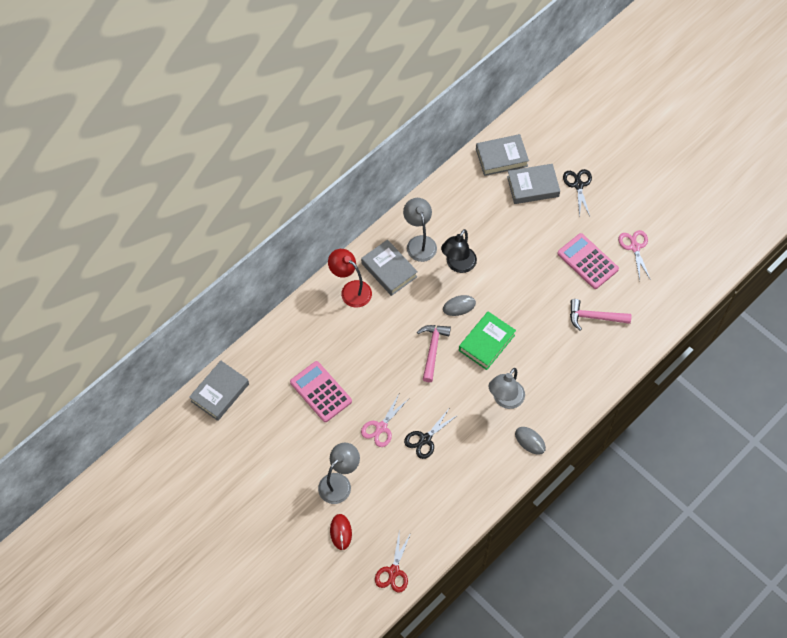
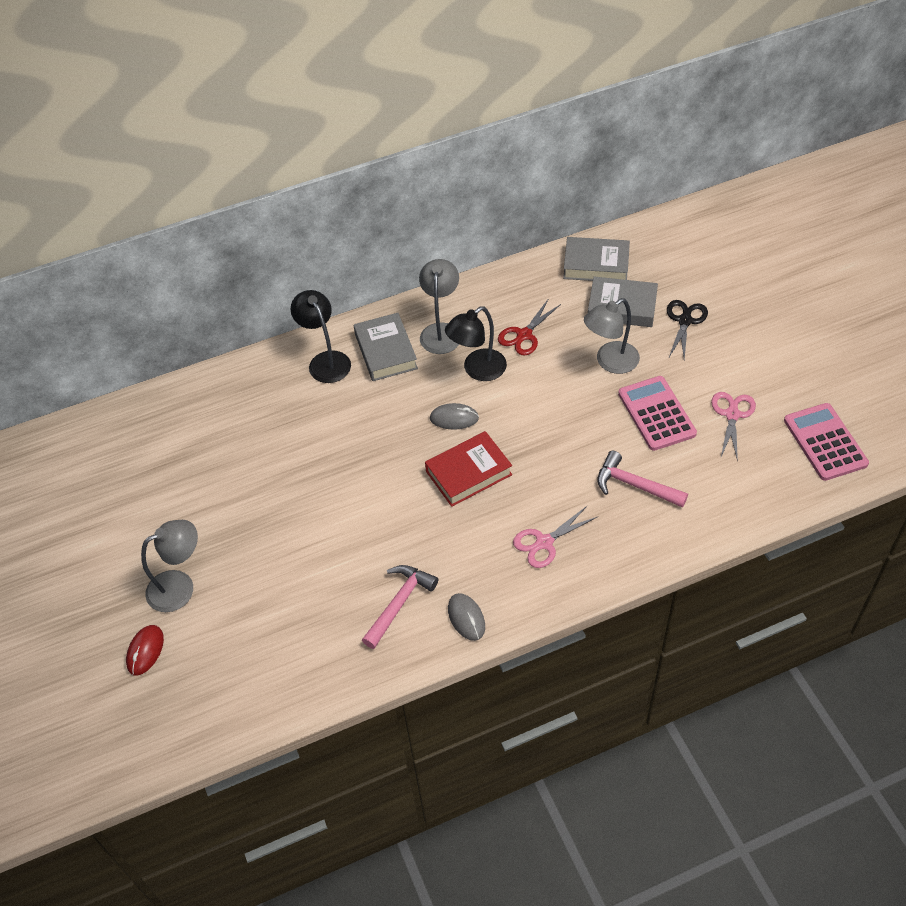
camera: 25 degrees right, 10 degrees down
grey book [189,361,249,421] -> none
pink calculator [290,361,352,422] -> pink calculator moved to [784,403,869,481]
red lamp [328,249,372,308] -> black lamp [291,290,351,383]
pink scissors [361,392,407,447] -> pink scissors moved to [513,505,599,568]
red scissors [375,533,411,593] -> red scissors moved to [498,298,561,356]
black scissors [404,409,458,459] -> none
pink hammer [417,325,451,382] -> pink hammer moved to [362,565,438,649]
green book [459,311,516,370] -> red book [425,431,512,507]
grey lamp [489,368,525,409] -> grey lamp moved to [584,298,640,374]

